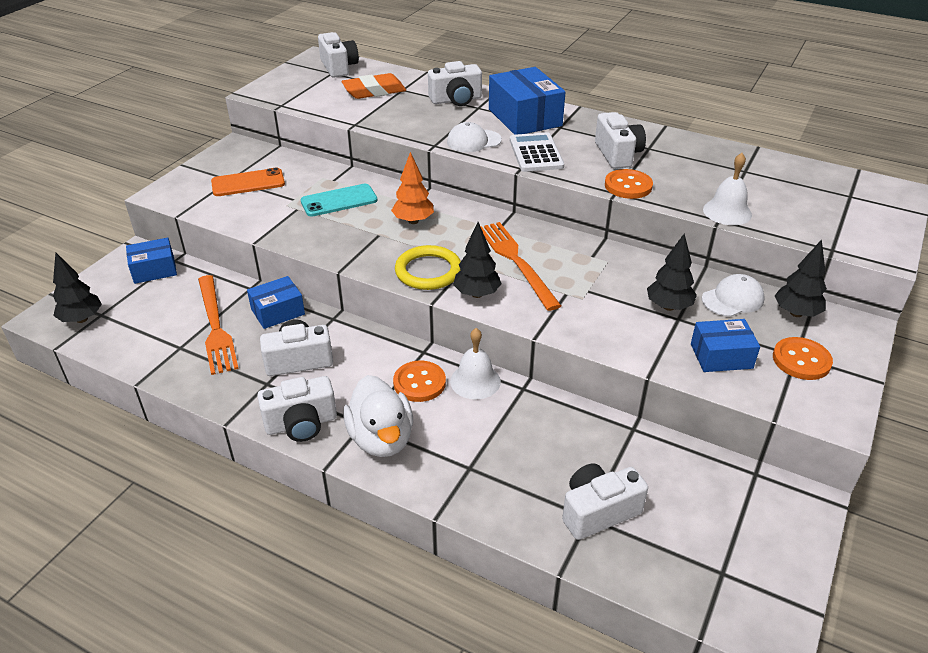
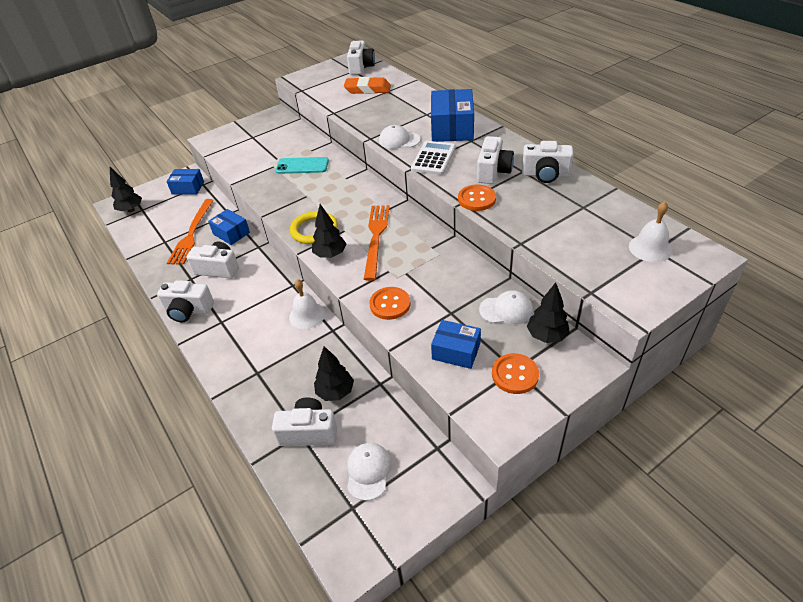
camera: 30 degrees right, 5 degrees up
orange phone [211,167,285,196] -> none
blue box [247,276,305,329] -> blue box turned 45 degrees clockwise [208,209,250,245]
white duck [343,375,413,457] -> none
orange tree [391,152,434,224] -> none
orange button [393,361,446,402] -> orange button moved to [369,287,410,320]
white camera [428,61,482,106] -> white camera moved to [522,141,574,183]
black tree [647,234,697,311] -> black tree moved to [314,346,354,401]
white bell [703,153,752,225] -> white bell moved to [629,202,672,262]
none -> white cap [347,443,392,501]

